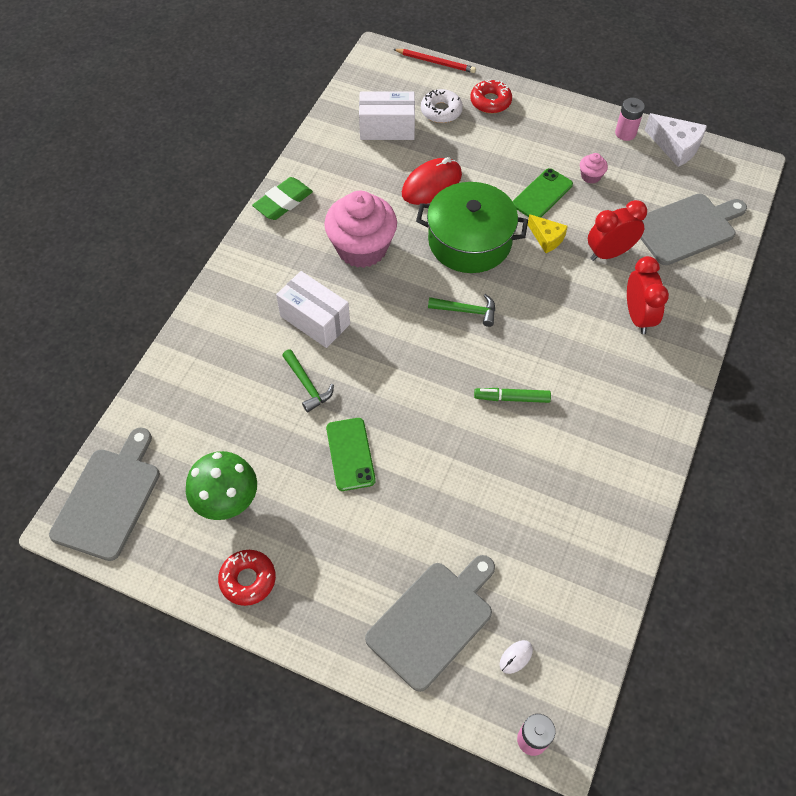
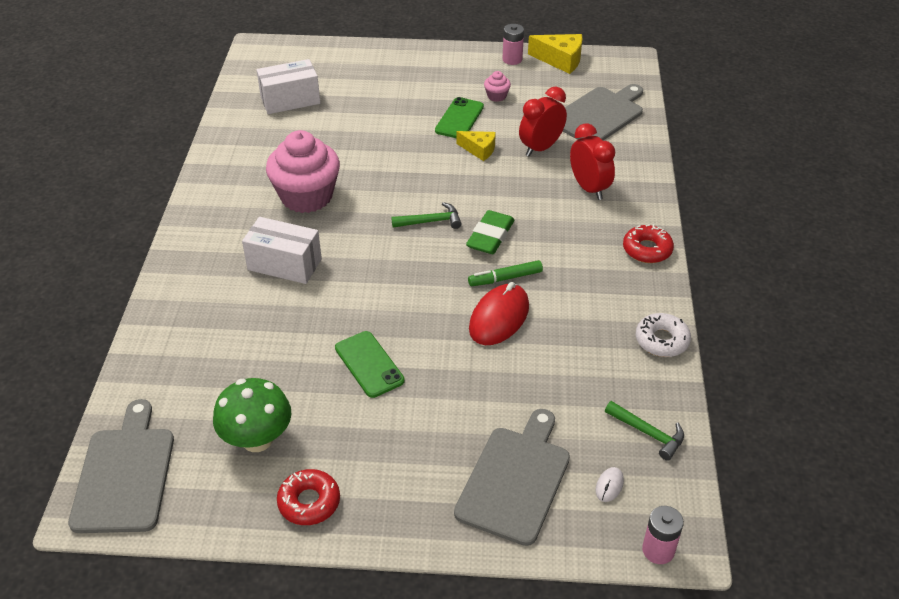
camera: 20 degrees left, 15 degrees down
green eraser [252,177,313,220] -> green eraser moved to [466,210,515,254]
green hammer [282,349,334,412] -> green hammer moved to [605,401,684,461]
red pencil [393,49,476,73] -> none
red mouse [402,157,462,205] -> red mouse moved to [469,282,529,345]
green pot [416,182,528,273] -> none
white donut [421,89,463,123] -> white donut moved to [636,313,691,357]
red donut [470,79,512,113] -> red donut moved to [623,224,674,263]
white cheese [645,113,707,167] -> yellow cheese [528,34,583,74]

